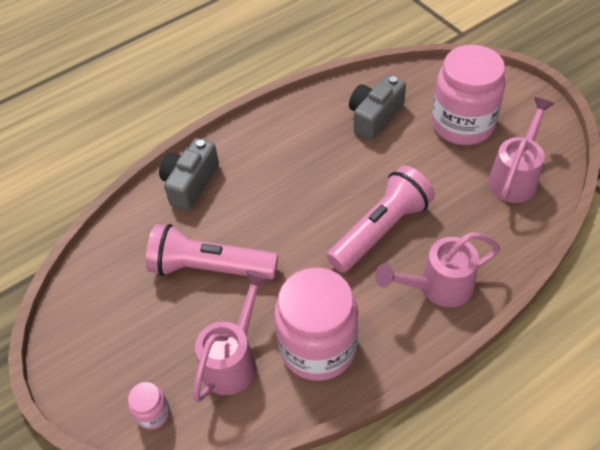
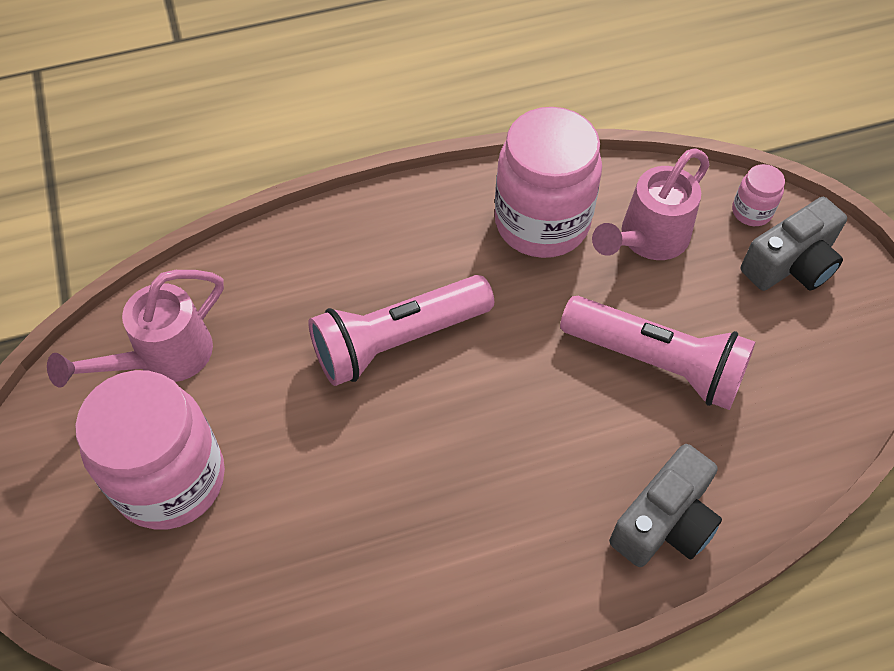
camera: 165 degrees left, 5 degrees up
grey camera [349,75,406,141] -> grey camera moved to [741,197,847,291]
pink watering can [375,232,500,307] -> none

